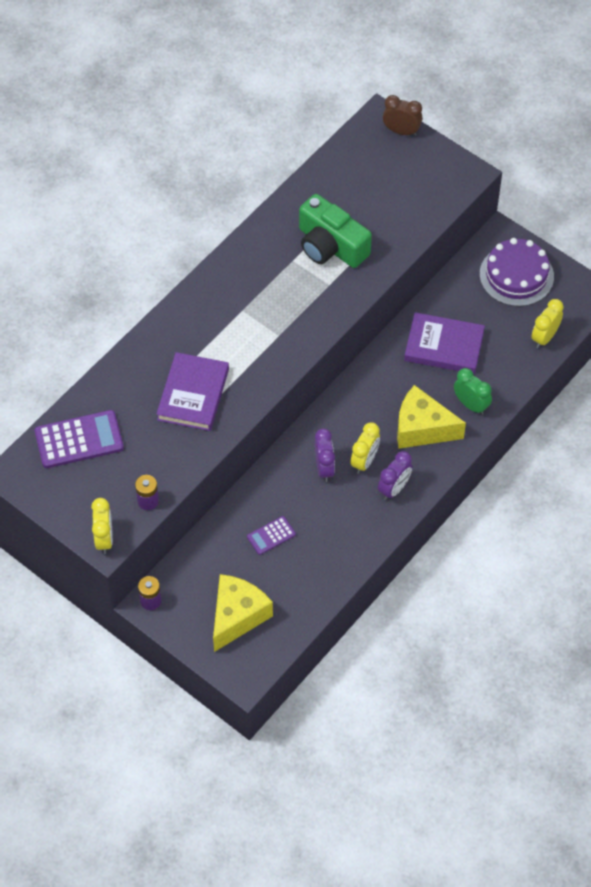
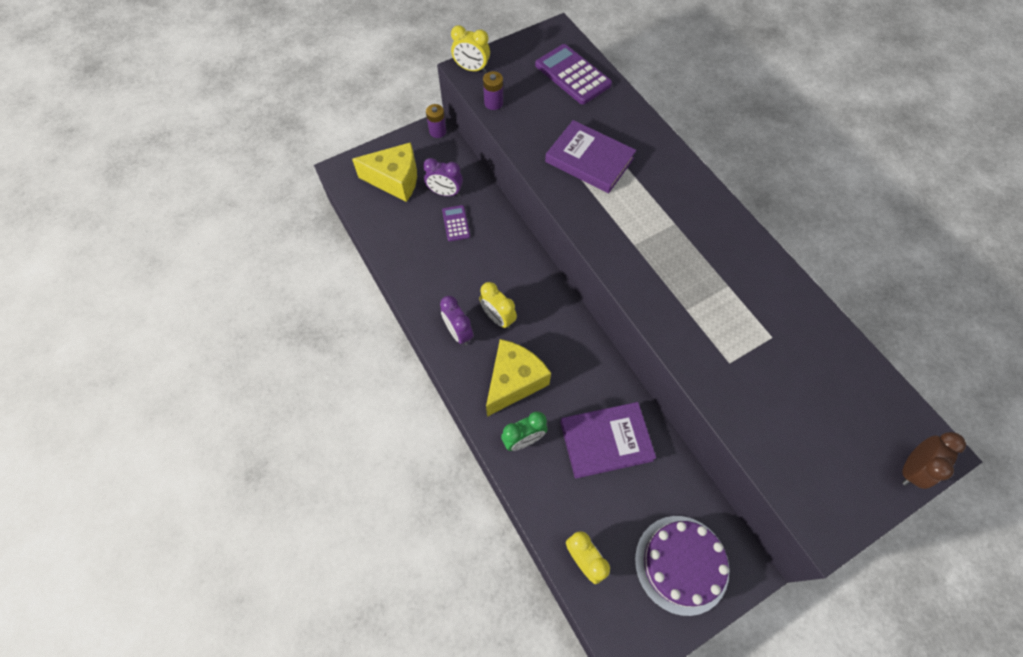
camera: 110 degrees right, 5 degrees up
purple calculator [35,410,124,468] -> purple calculator turned 135 degrees clockwise [535,44,612,104]
yellow cheese [213,574,273,652] -> yellow cheese turned 45 degrees counterclockwise [352,142,417,202]
green camera [299,194,372,268] -> none
purple clock [315,428,335,482] -> purple clock moved to [423,158,463,196]
purple book [404,312,485,374] -> purple book turned 45 degrees clockwise [560,402,656,479]

